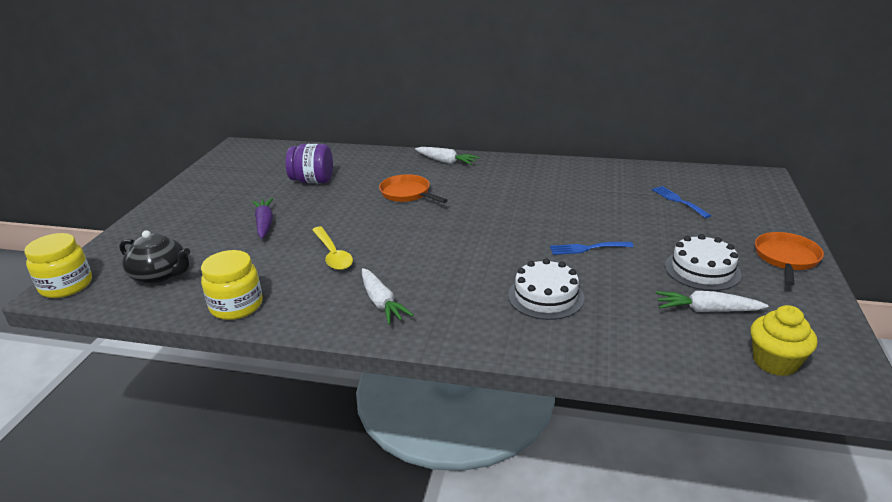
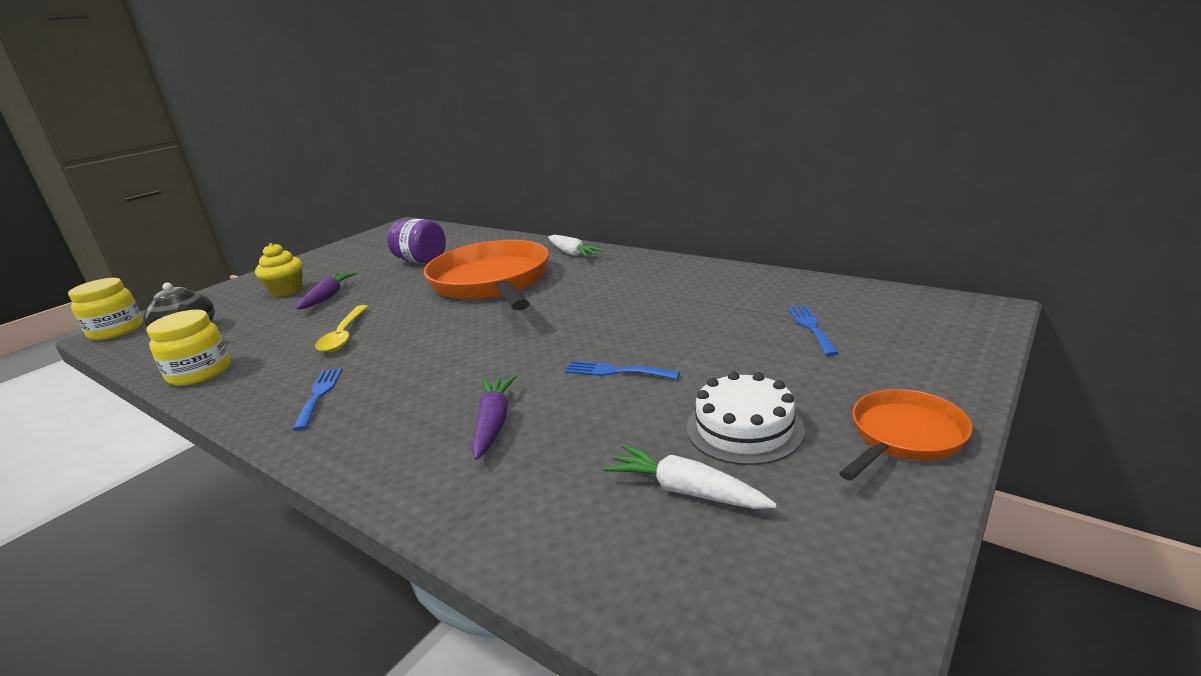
camera: 25 degrees right, 5 degrees down
white carrot [362,268,414,325] -> blue fork [292,368,342,431]
orange pan [379,174,448,203] -> orange pan [424,240,549,310], size x2.07
white cake [508,259,584,320] -> purple carrot [472,375,517,460]
yellow cupcake [751,305,817,376] -> yellow cupcake moved to [255,243,303,297]

